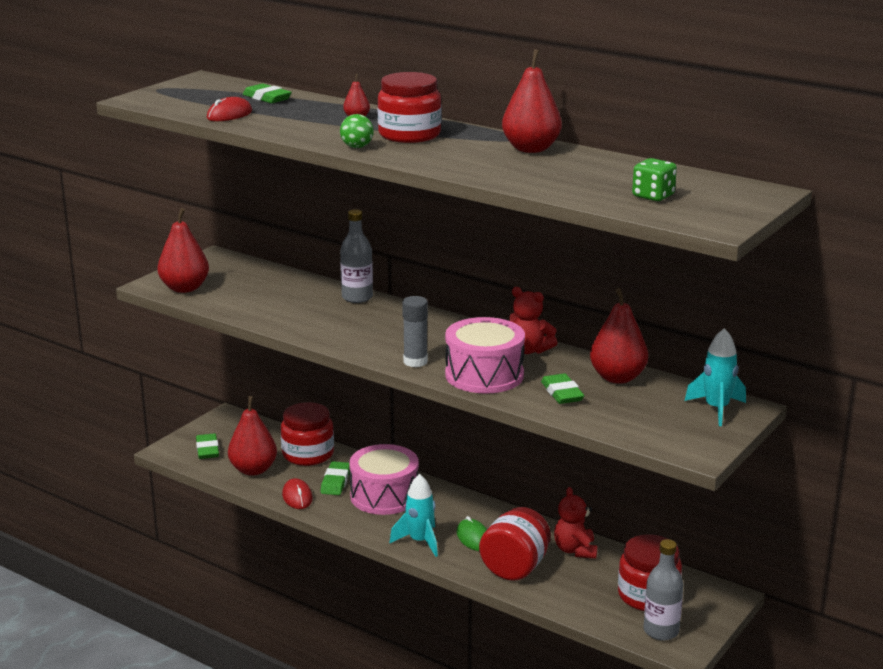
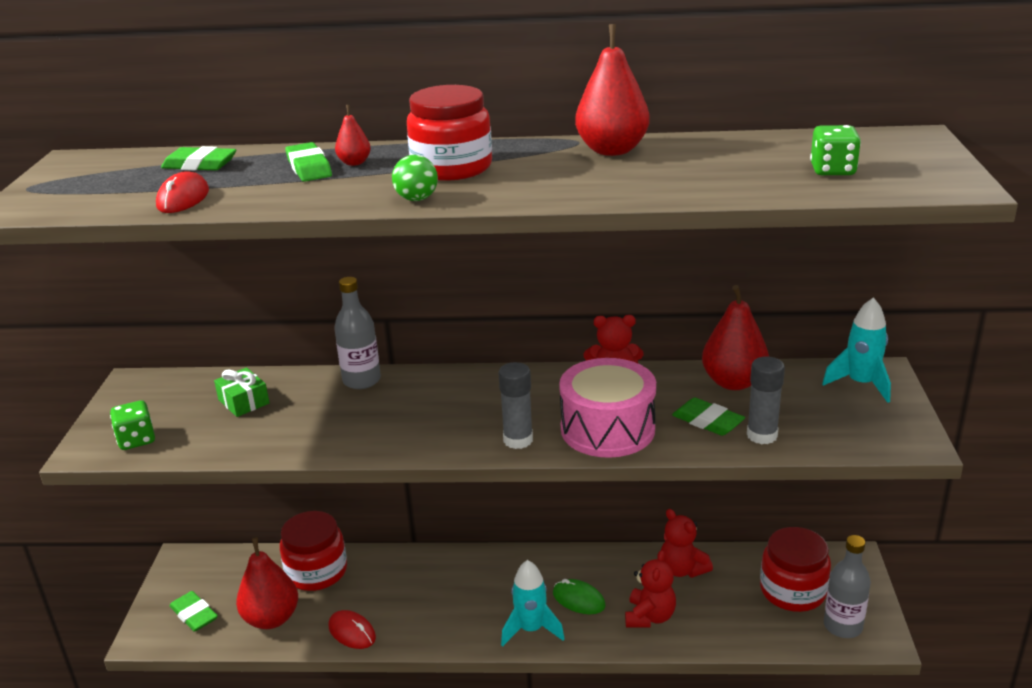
camera: 30 degrees left, 5 degrees up
red pear [157,208,209,293] -> green dice [110,400,155,450]
green eraser [321,461,350,495] -> green eraser moved to [285,142,332,182]
pink drum [349,444,419,515] -> none
red jar [479,507,551,581] -> red teddy bear [625,550,676,628]
none -> green gift [214,367,270,417]
none -> grey glue stick [747,357,785,444]

